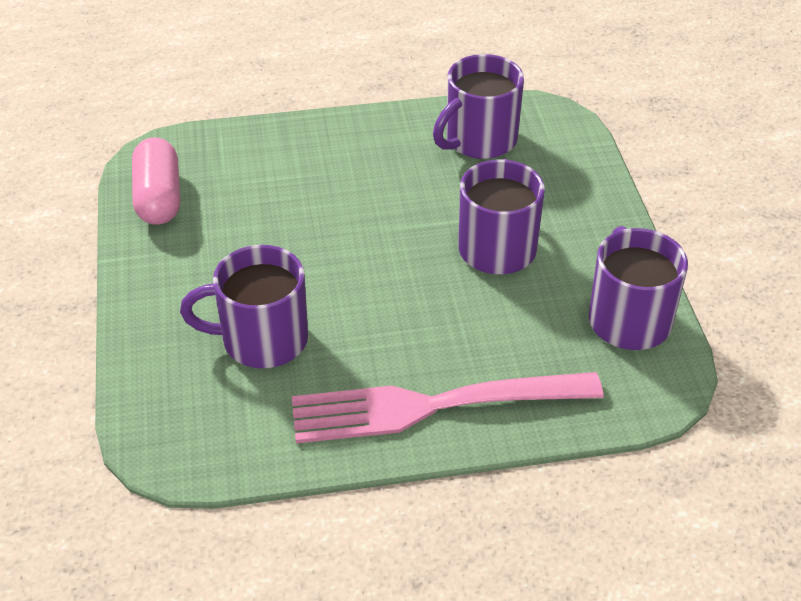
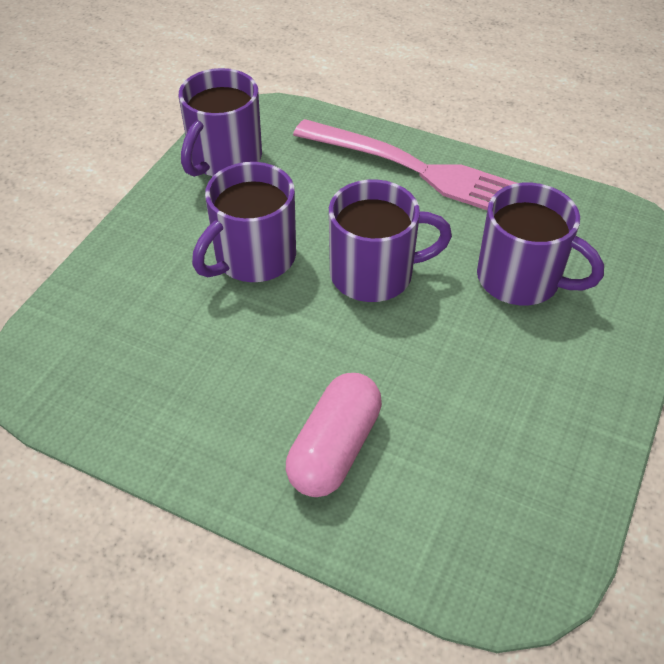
camera: 145 degrees left, 5 degrees up
pink capsule [132,137,180,225] -> pink capsule moved to [286,373,382,497]
purple mug [433,54,524,159] -> purple mug moved to [329,179,452,302]

